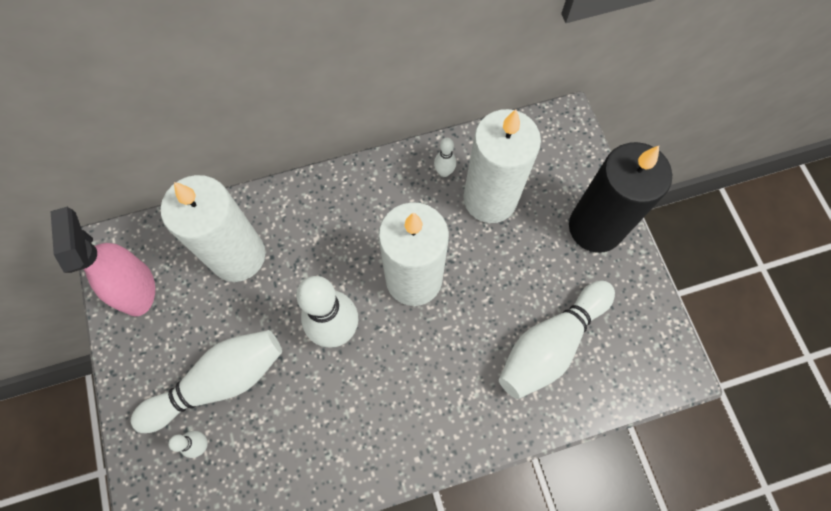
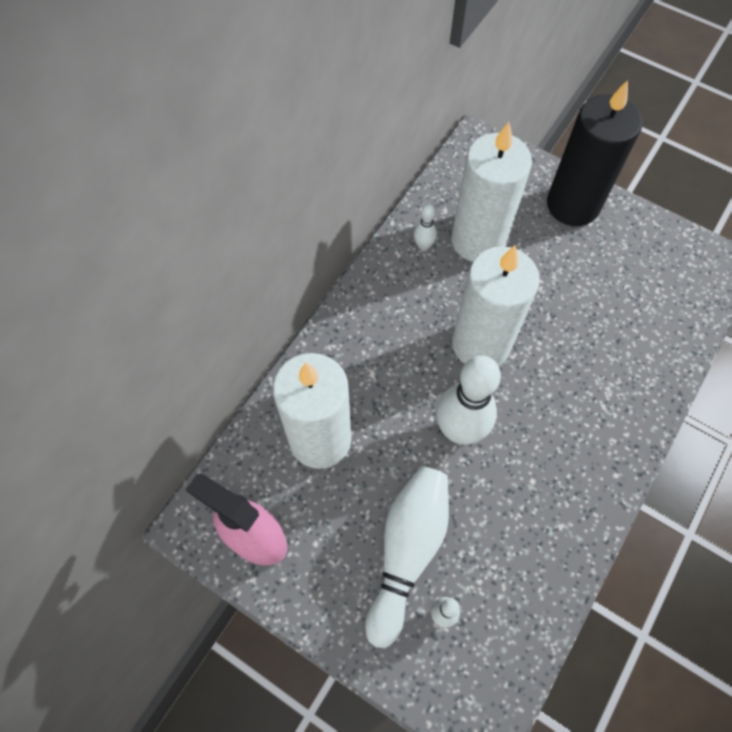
camera: 40 degrees left, 5 degrees down
white bowling pin [499,281,615,399] -> none

